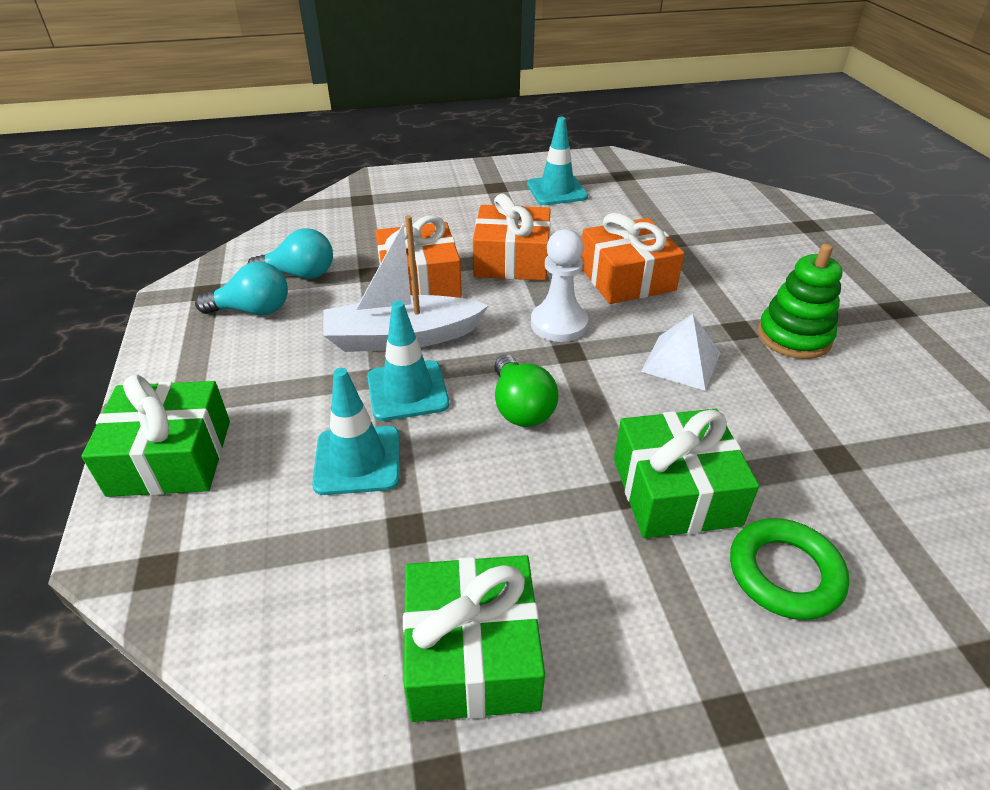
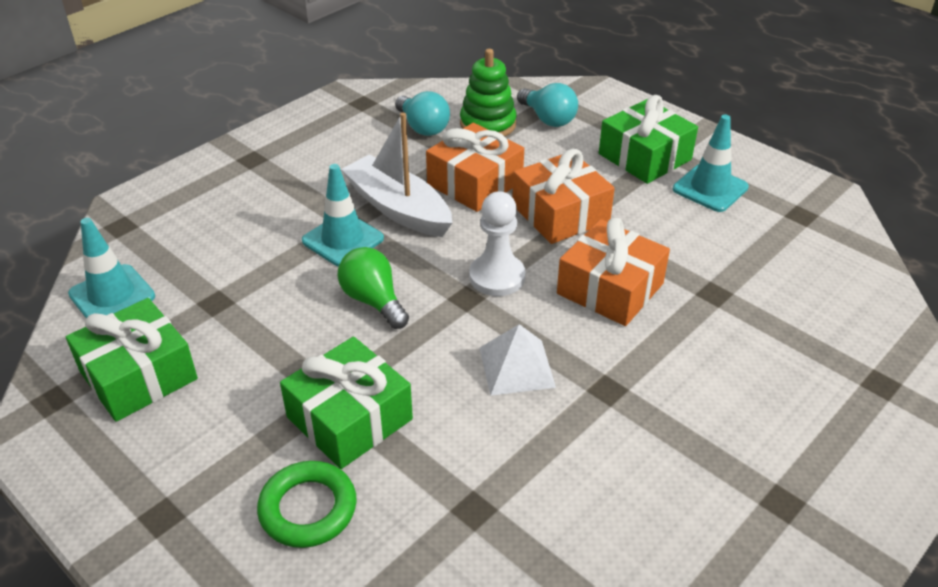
camera: 55 degrees right, 0 degrees up
green gift [82,375,230,497] -> green gift moved to [599,95,698,184]
turquoise light bulb [195,262,288,315] -> turquoise light bulb moved to [517,83,578,127]
turquoise traffic cone [312,368,400,495] -> turquoise traffic cone moved to [68,218,155,318]
green light bulb [494,355,558,427] -> green light bulb turned 105 degrees clockwise [338,247,409,329]
green stacking toy [758,244,843,359] -> green stacking toy moved to [460,49,517,136]

